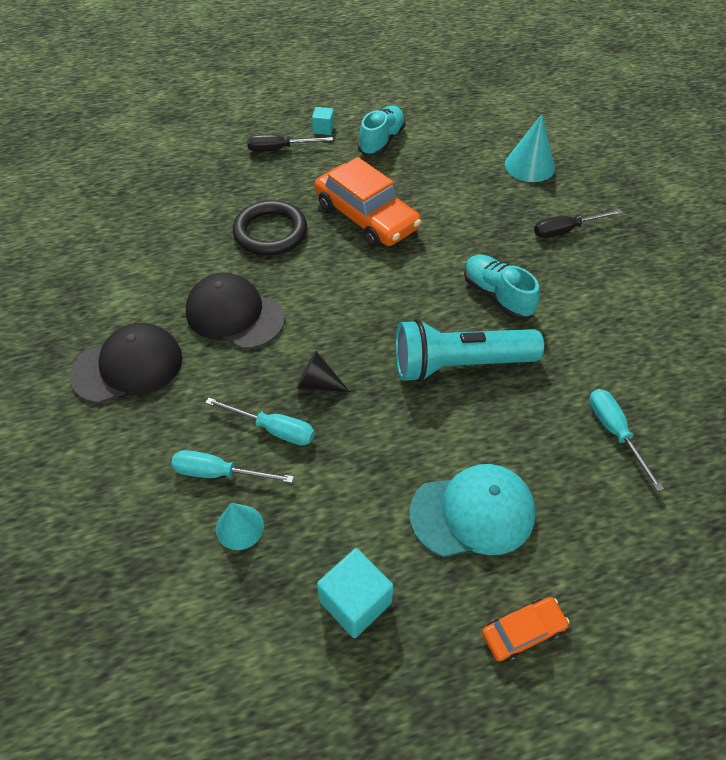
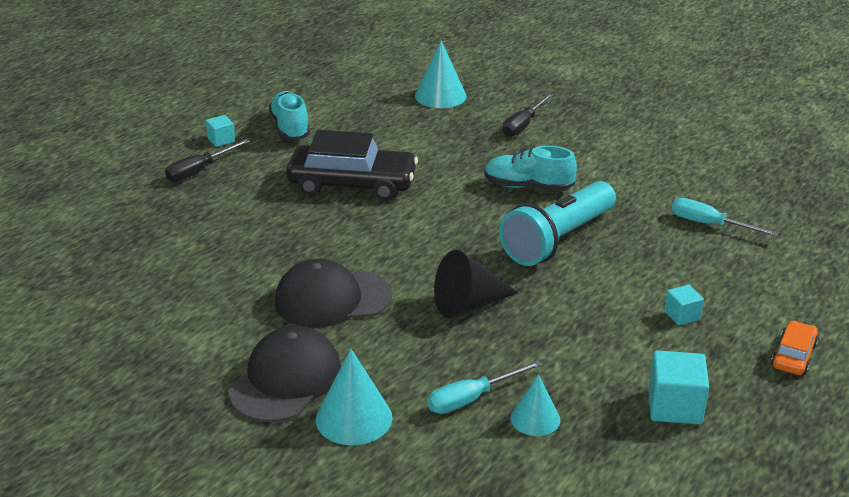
camera: 40 degrees left, 20 degrees down
turquoise screwdriver [205,397,315,446] -> none
black ring [233,200,307,256] -> none
black cone [297,351,350,392] -> black cone [434,250,518,319], size x1.54
orange car [315,157,421,247] -> black car [286,130,418,200]
turquoise cap [409,464,536,557] -> turquoise cube [664,285,704,325]
none -> turquoise cone [316,349,392,445]

